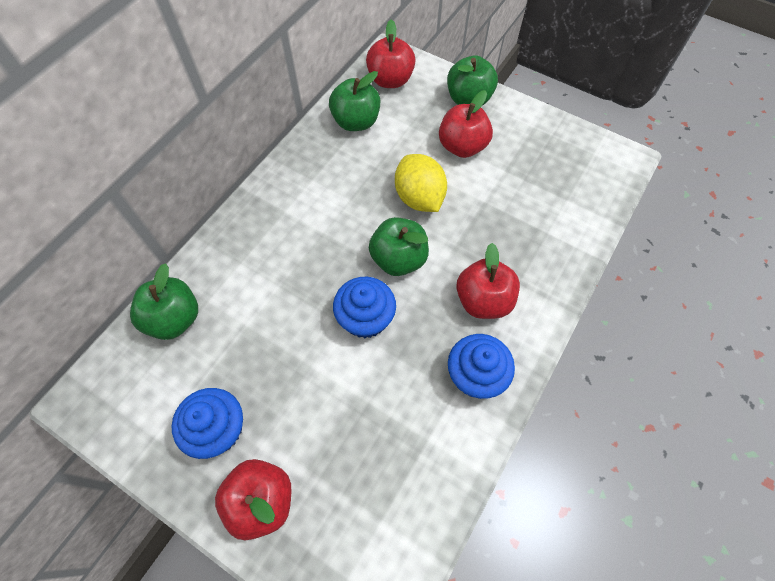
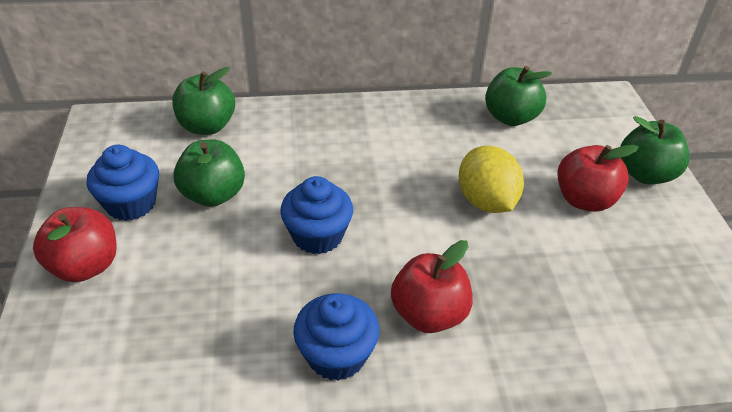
camera: 50 degrees right, 20 degrees down
red apple [366,19,416,88] -> none
green apple [369,217,429,276] -> green apple moved to [173,140,245,207]
yellow lemon [395,154,447,212] -> yellow lemon turned 45 degrees counterclockwise [459,146,524,213]

